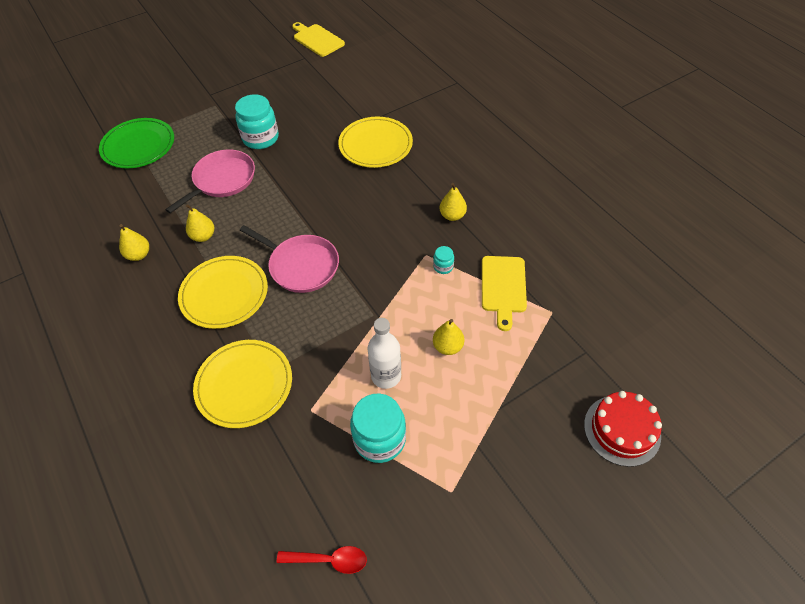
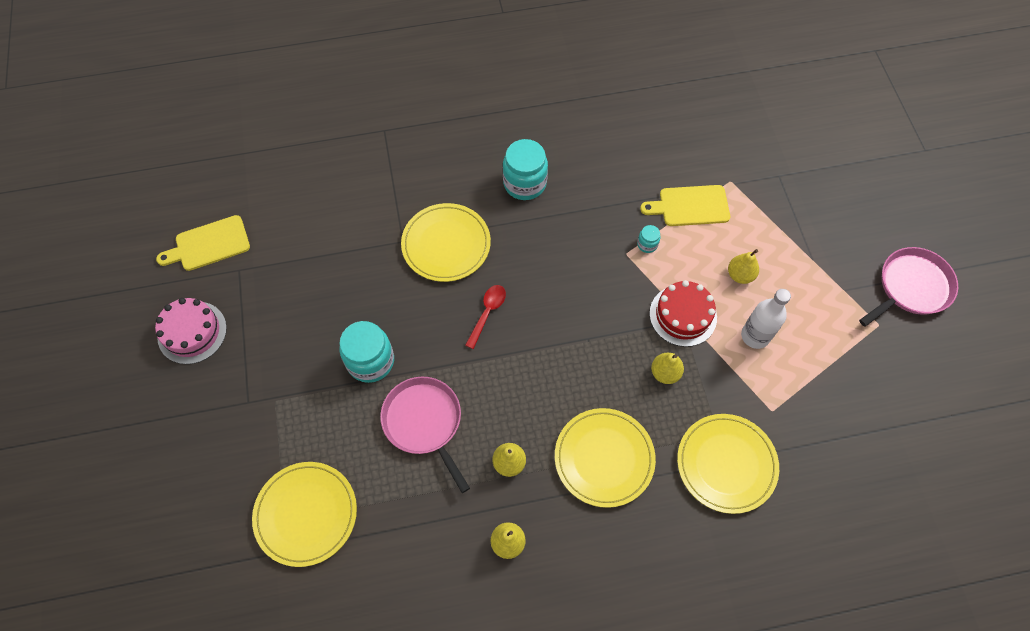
camera: 70 degrees left, 10 degrees up
green plate [99,118,174,168] -> yellow plate [252,462,357,567]
pink pan [240,225,339,293] -> pink pan moved to [859,247,958,327]
red spoon [277,546,367,574] -> red spoon moved to [465,285,506,349]
turquoise jar [350,394,406,463] -> turquoise jar moved to [503,139,548,200]
yellow pear [439,183,467,221] -> yellow pear moved to [651,353,684,384]
yellow cutting board [482,256,527,331] -> yellow cutting board turned 150 degrees clockwise [640,185,730,226]
red cake [584,391,662,467] -> red cake moved to [649,280,717,347]
none -> pink cake [155,298,227,364]

